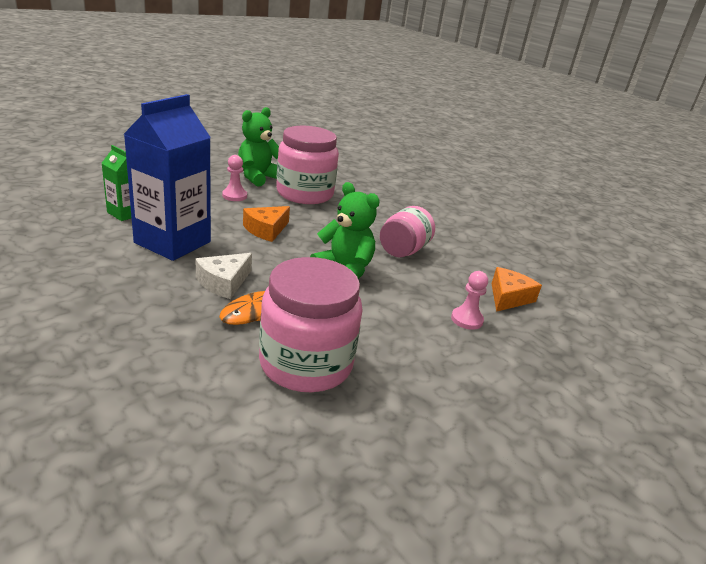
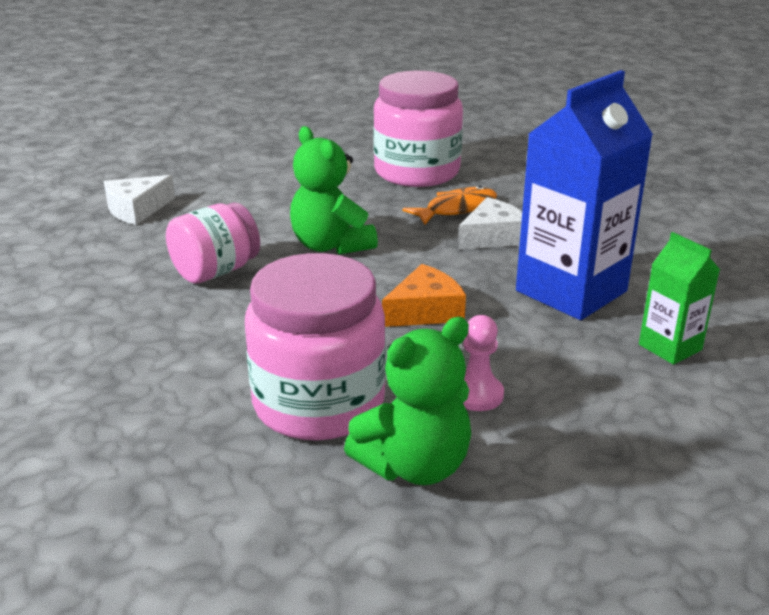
camera: 160 degrees left, 0 degrees up
pink pawn [451,271,488,330] -> none
orange cheese [491,267,542,312] -> white cheese [104,175,175,225]

